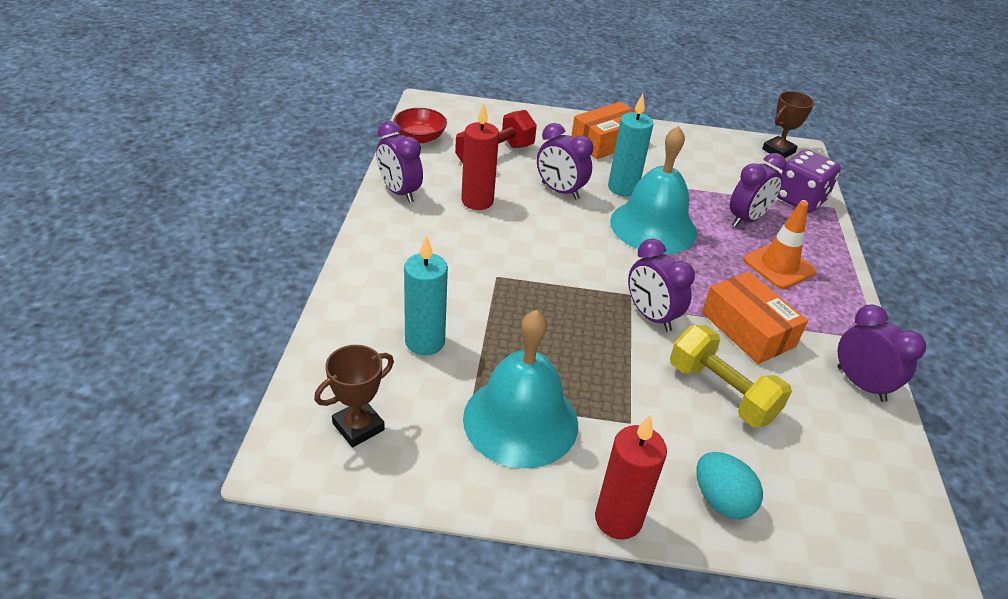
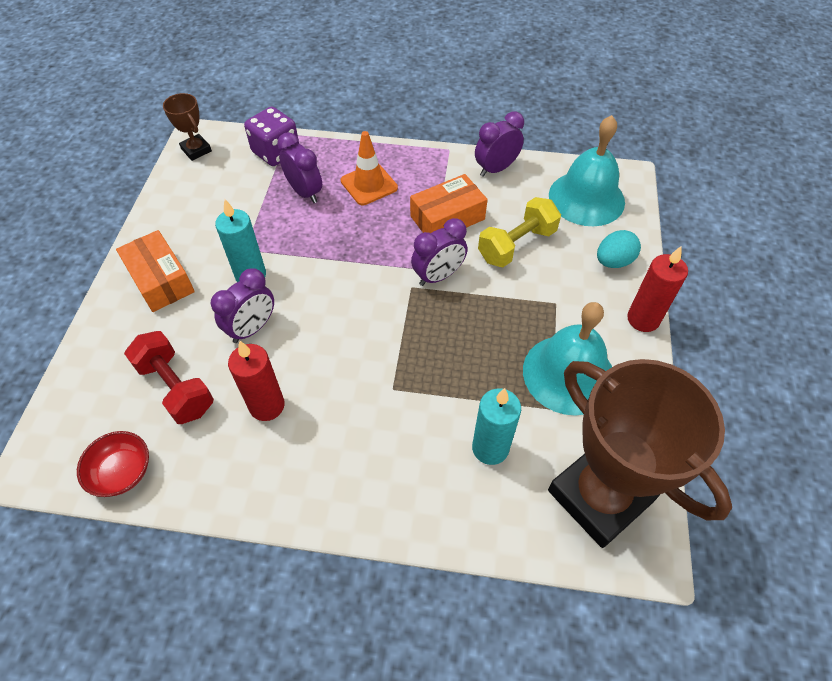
camera: 85 degrees left, 15 degrees up
brown trophy [314,345,394,447] -> brown trophy [548,359,732,548], size x2.28
purple clock [376,121,423,203] -> none
turquoise bell [610,126,697,254] -> turquoise bell moved to [549,115,625,226]

